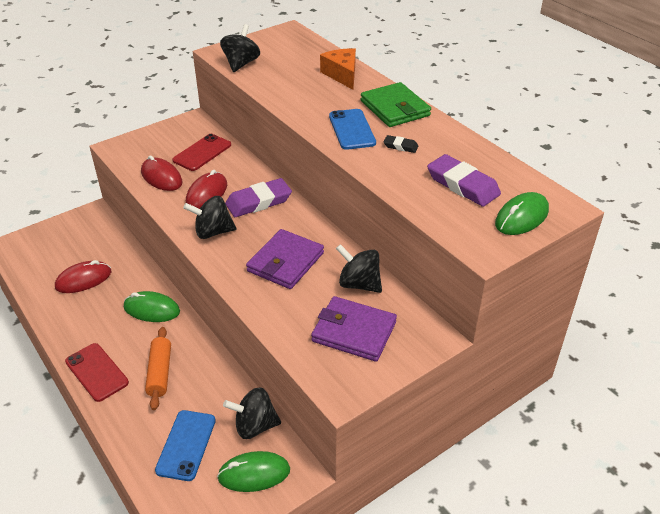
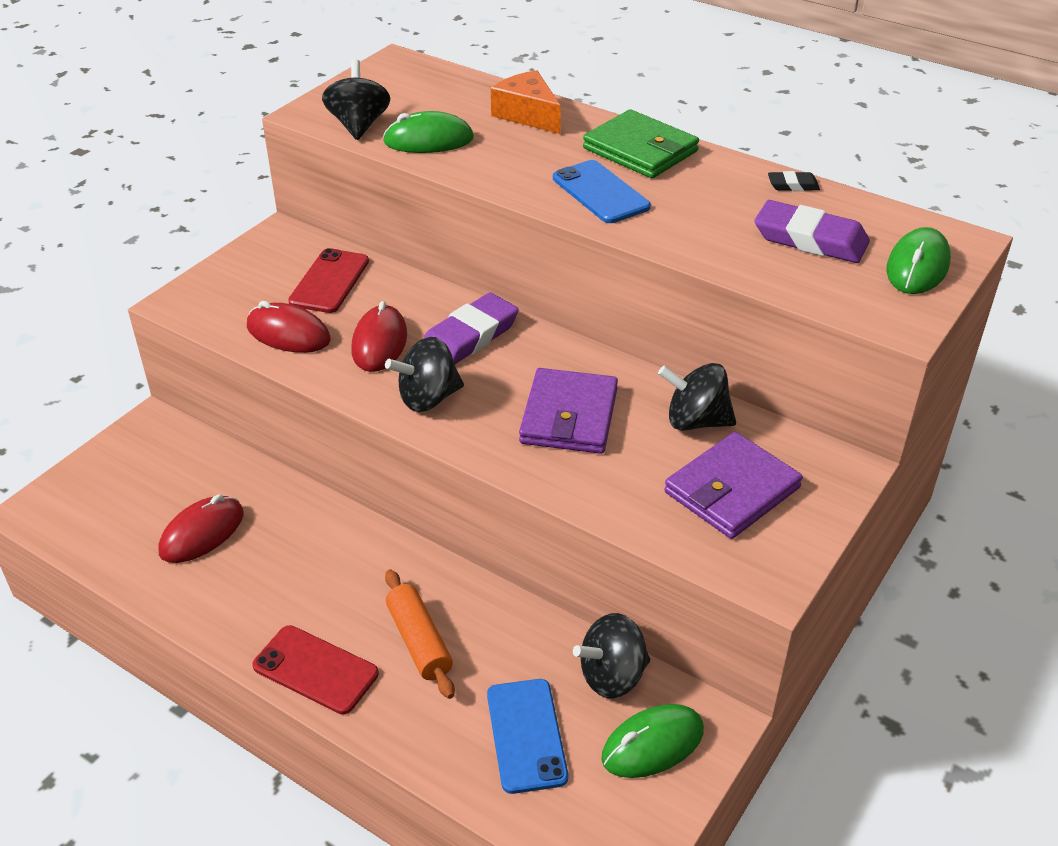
camera: 20 degrees left, 0 degrees up
green mouse [124,291,180,322] -> green mouse moved to [383,111,474,153]
purple wallet [311,296,397,362] -> purple wallet turned 45 degrees counterclockwise [664,432,803,539]
black eraser [384,135,418,153] -> black eraser moved to [768,171,820,191]

